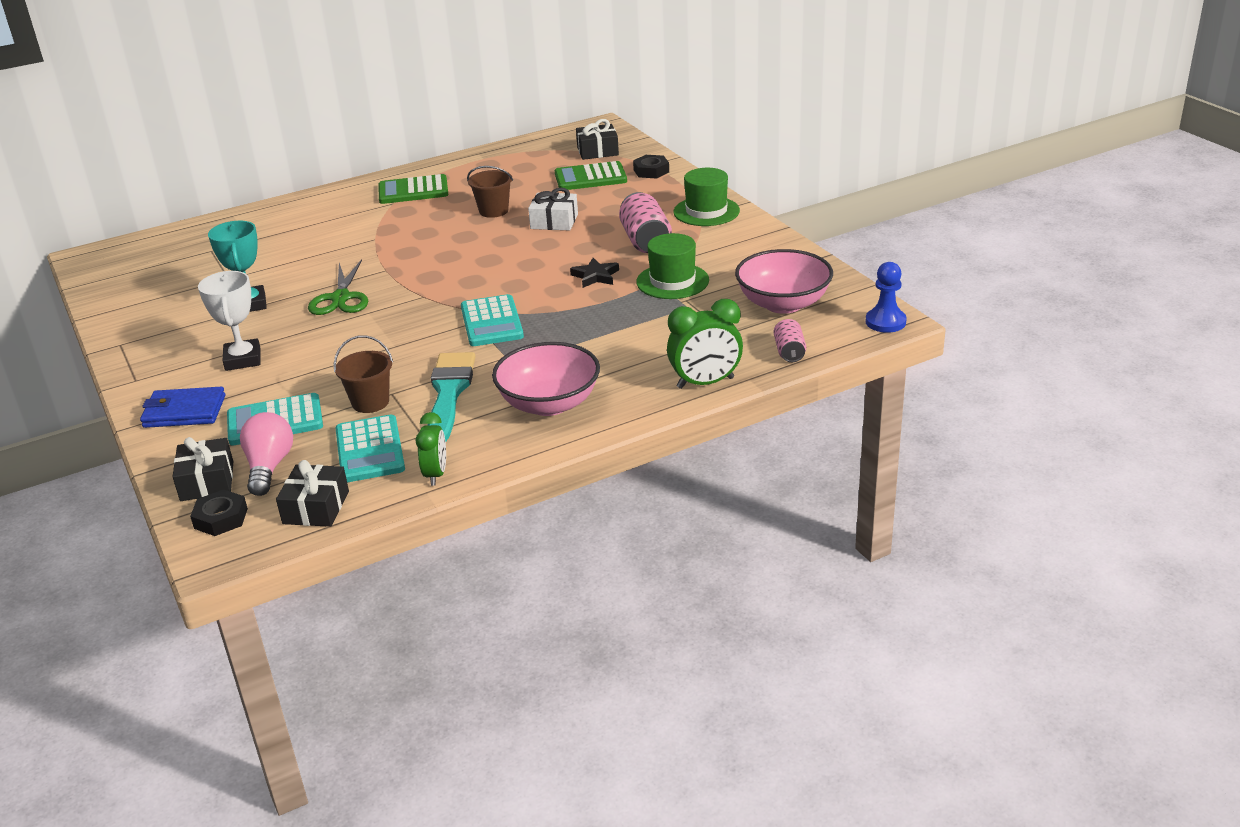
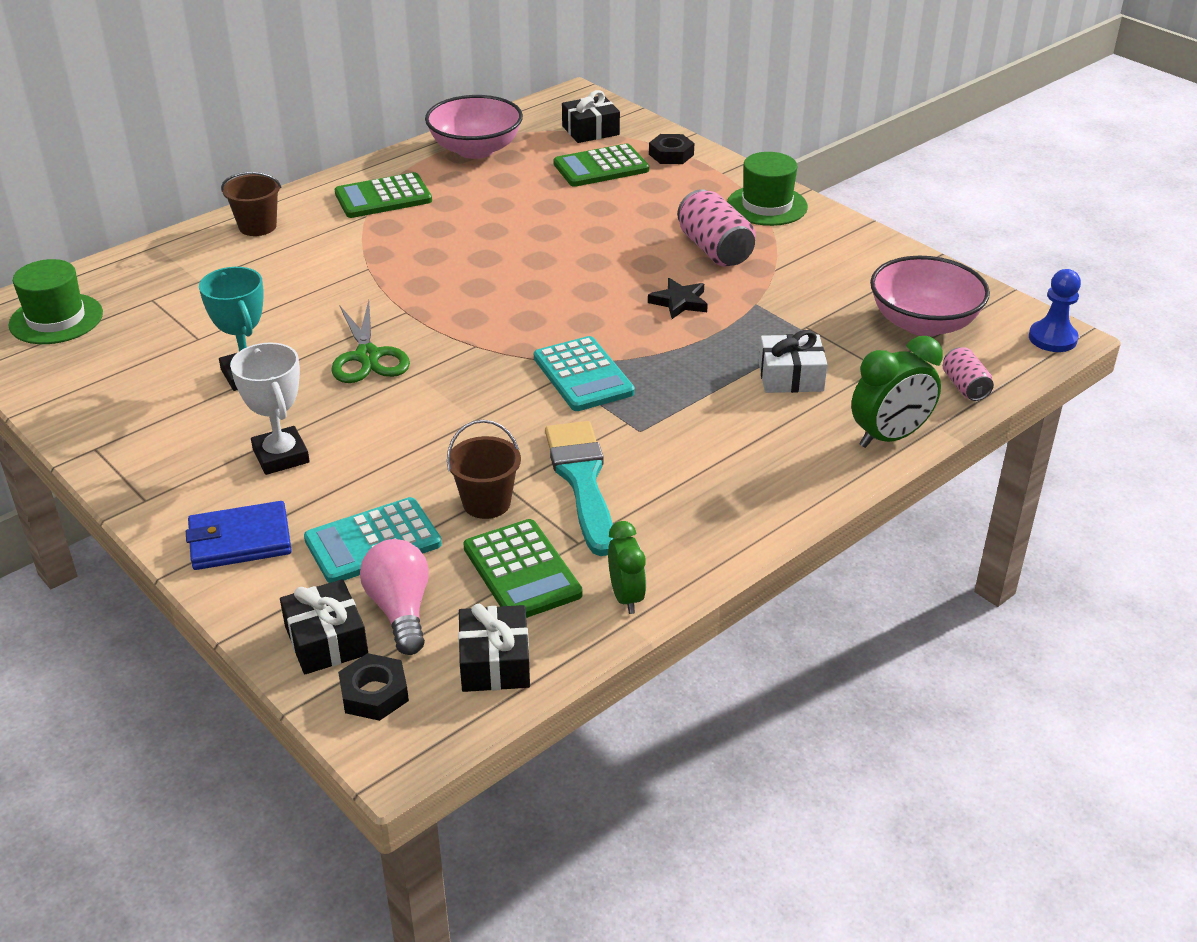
camera: 15 degrees left, 5 degrees up
turquoise calculator [336,414,405,482] -> green calculator [463,519,583,618]
brown bucket [467,166,513,218] -> brown bucket moved to [221,172,281,236]
pink bowl [492,342,600,416] -> pink bowl moved to [425,95,523,159]
white gift [528,188,578,230] -> white gift moved to [759,330,828,393]
green hat [636,233,709,299] -> green hat moved to [8,259,103,344]

